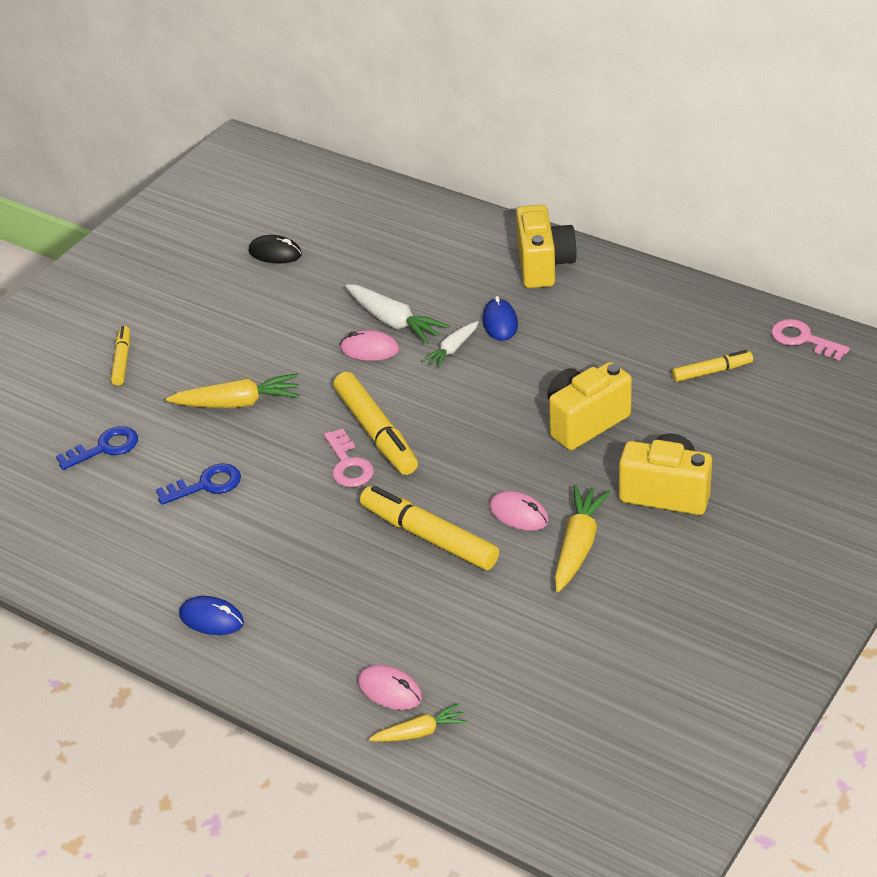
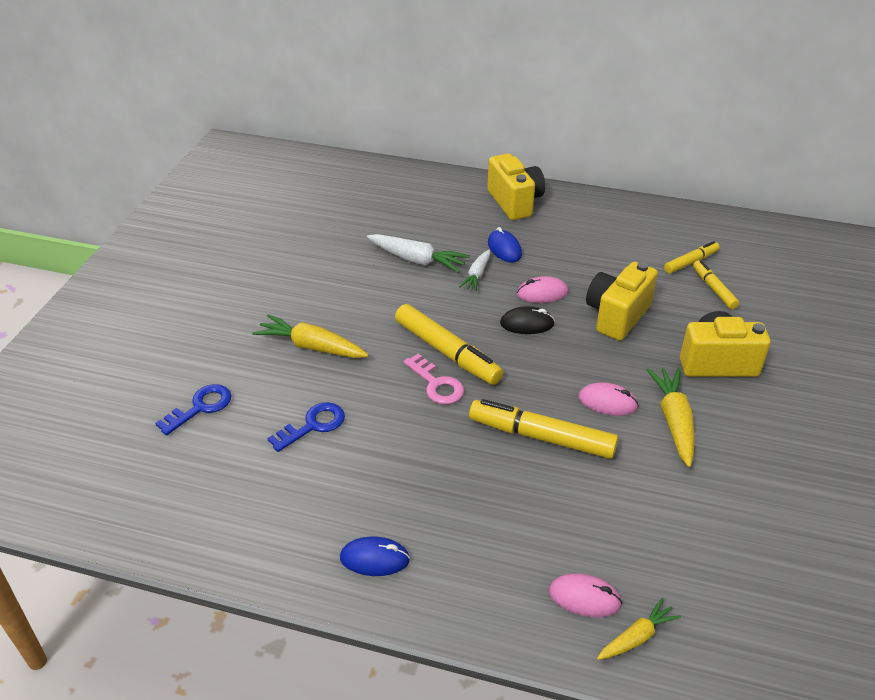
camera: 20 degrees left, 0 degrees up
yellow marker [111,326,130,386] -> yellow marker moved to [693,260,739,309]
yellow carrot [166,374,300,408] -> yellow carrot turned 135 degrees counterclockwise [252,314,369,358]
black mouse [248,235,302,263] -> black mouse moved to [500,306,555,334]
pink mouse [340,330,399,361] -> pink mouse moved to [517,276,568,303]
pink key [771,319,850,361] -> none

